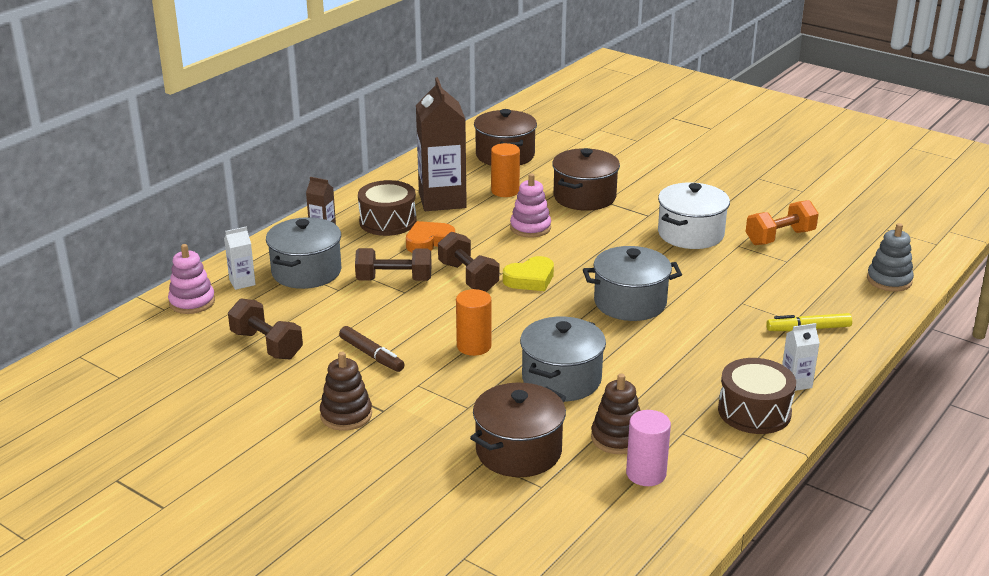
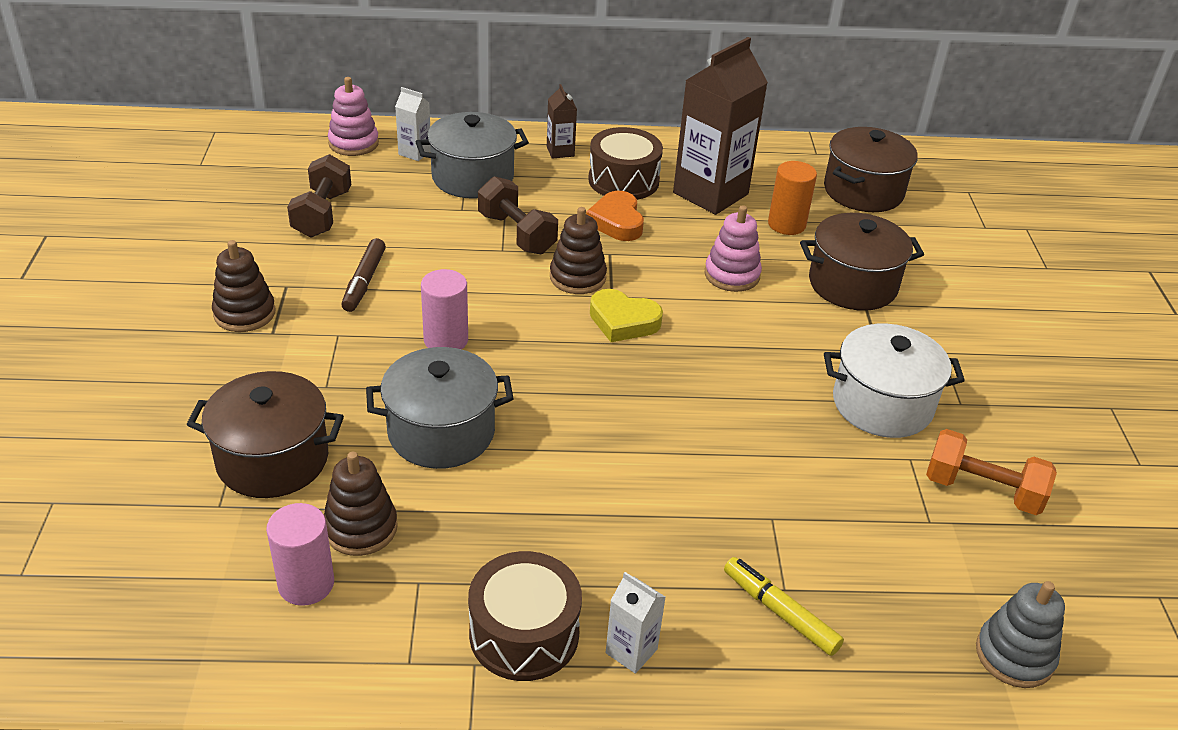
camera: 50 degrees right, 10 degrees up
orange heart [406,221,455,253] -> orange heart turned 120 degrees counterclockwise [586,191,644,241]
brown dumbbell [438,232,499,292] -> brown stacking toy [550,207,607,294]
orange cylinder [456,289,491,356] -> pink cylinder [421,269,468,350]
grey pot [583,246,682,321] -> none

